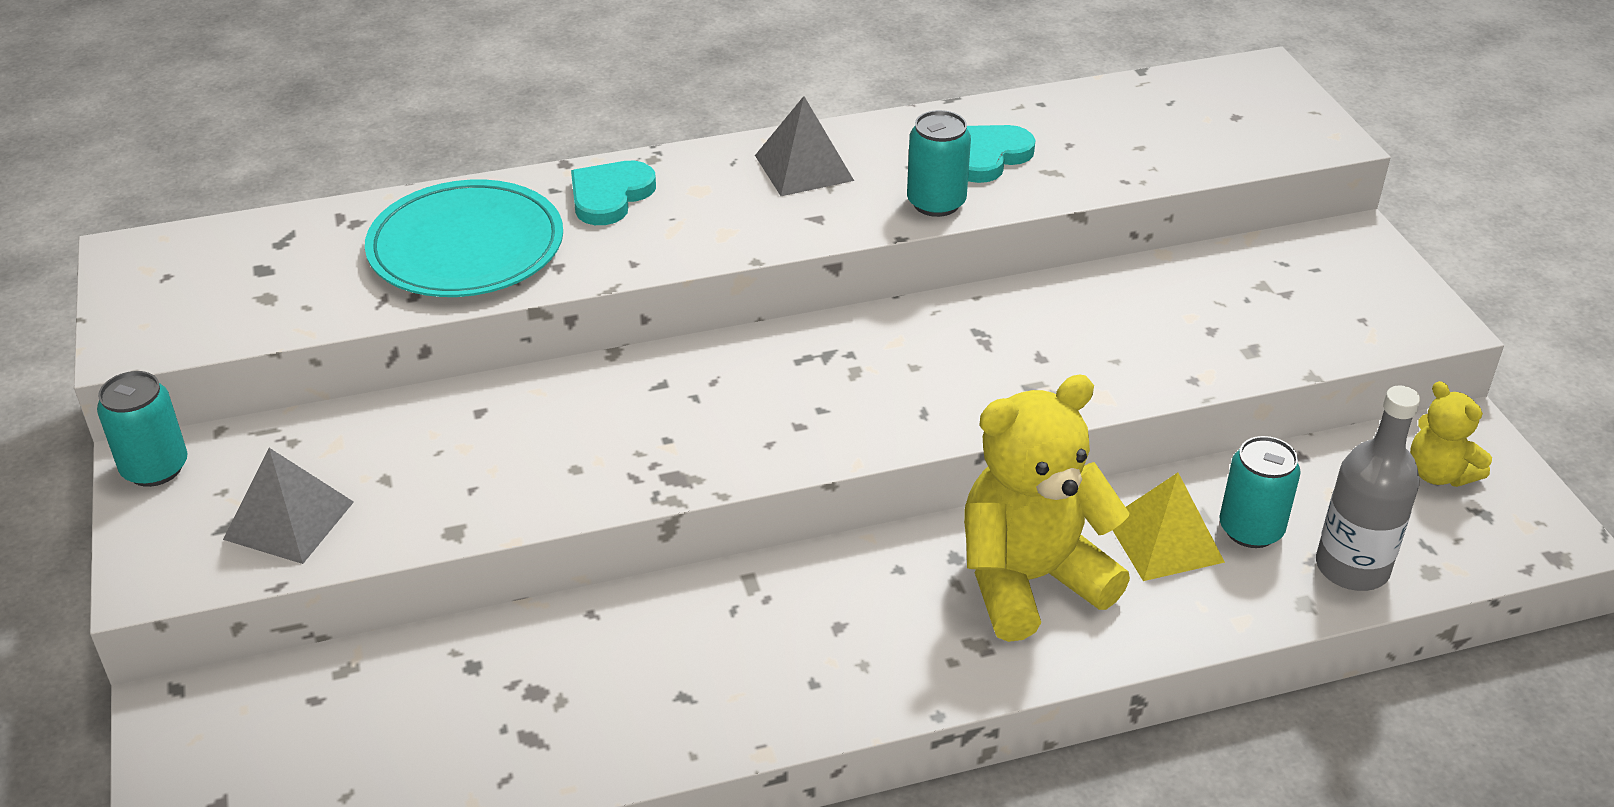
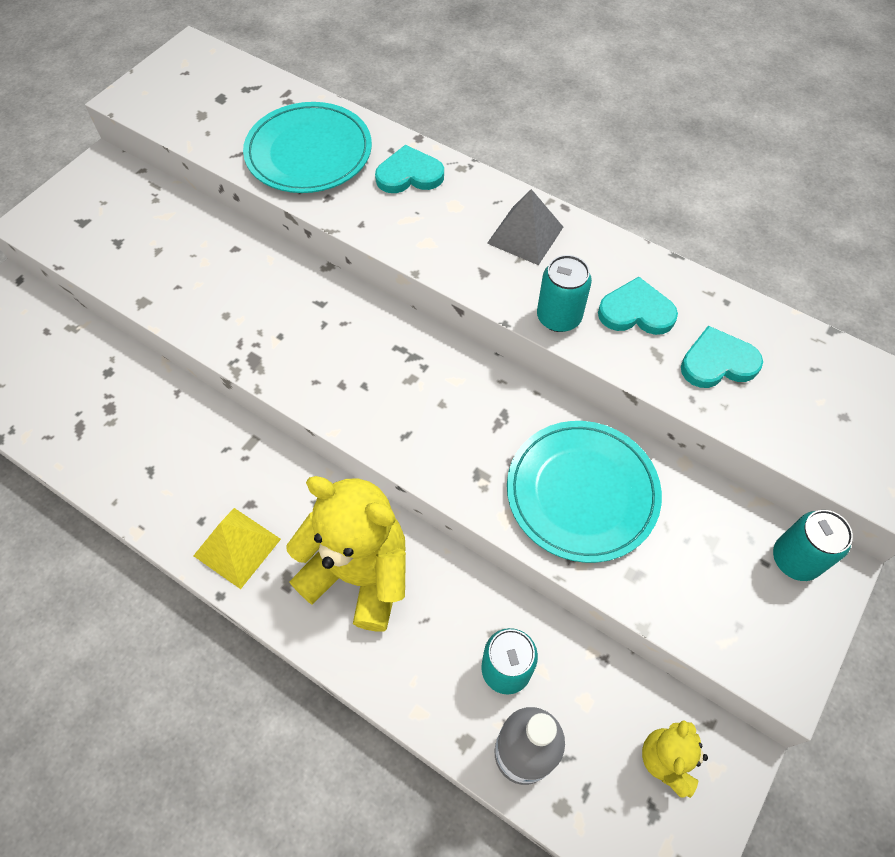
camera: 50 degrees right, 20 degrees up
turquoise can [97,371,188,487] -> turquoise can moved to [773,510,853,581]
grey pyramid [223,448,354,564] -> none
yellow pyramid [1113,472,1225,581] -> yellow pyramid moved to [193,508,281,589]
none -> turquoise plate [507,421,662,563]
none -> turquoise heart [681,326,763,388]

